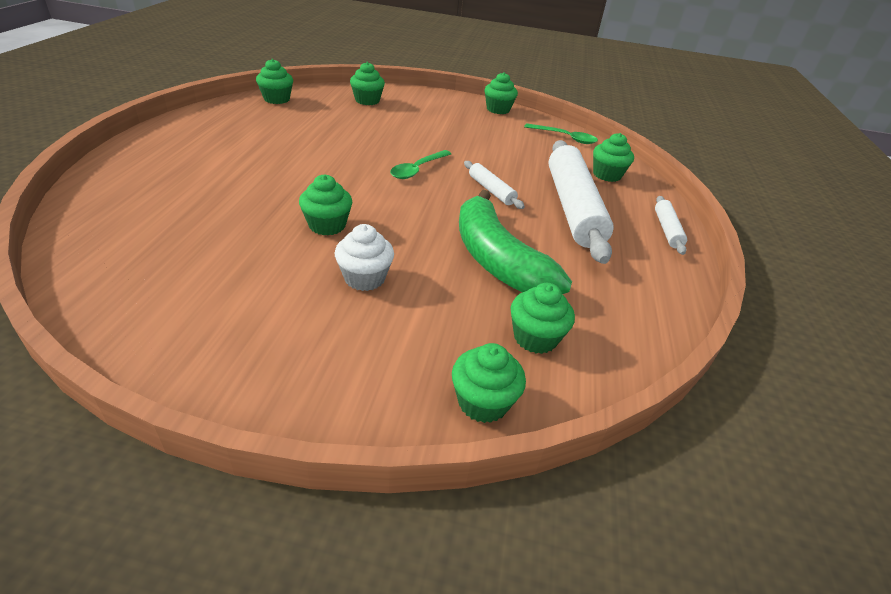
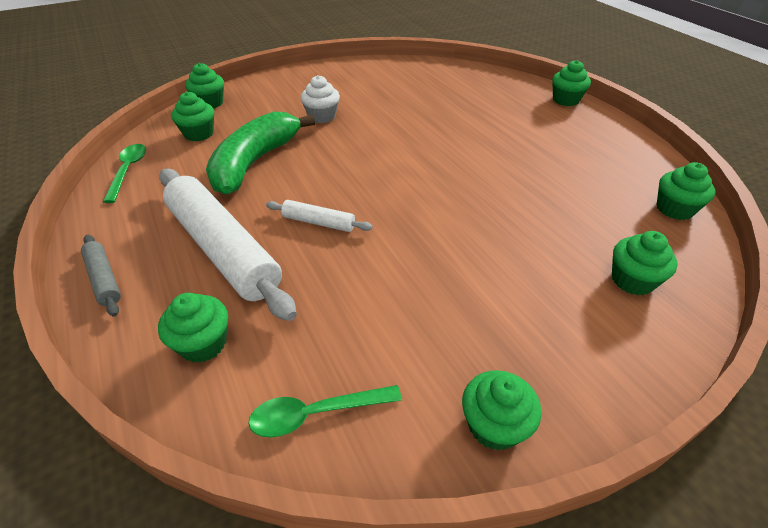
camera: 145 degrees right, 5 degrees up
green cupcake [299,174,352,235] -> green cupcake moved to [552,60,591,106]
green spoon [390,150,451,179] -> green spoon moved to [103,144,146,203]
green banana [459,190,572,294] -> green banana turned 90 degrees counterclockwise [206,111,315,195]
white rolling pin [655,196,687,255] -> grey rolling pin [81,235,121,317]

